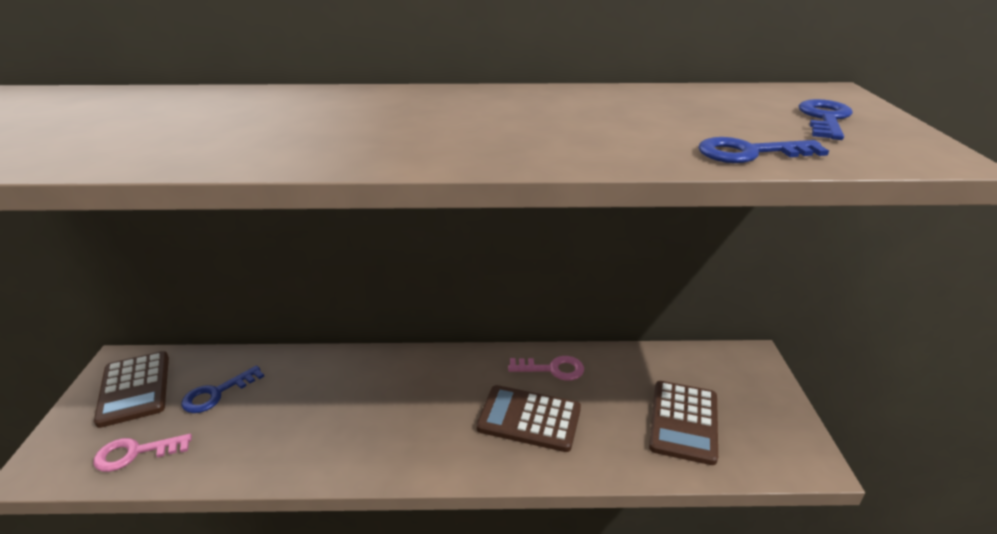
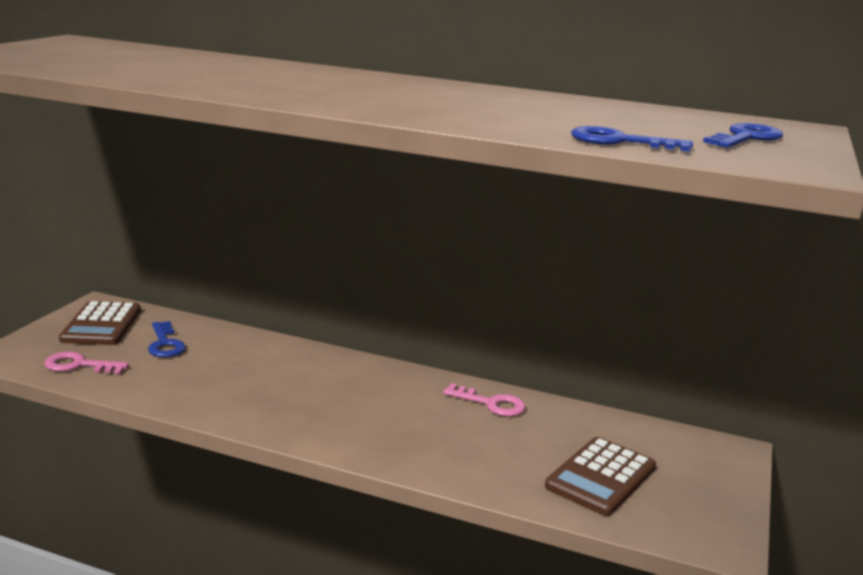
camera: 20 degrees right, 10 degrees down
blue key [181,365,264,413] -> blue key turned 90 degrees counterclockwise [148,321,186,357]
brown calculator [476,385,581,452] -> none

